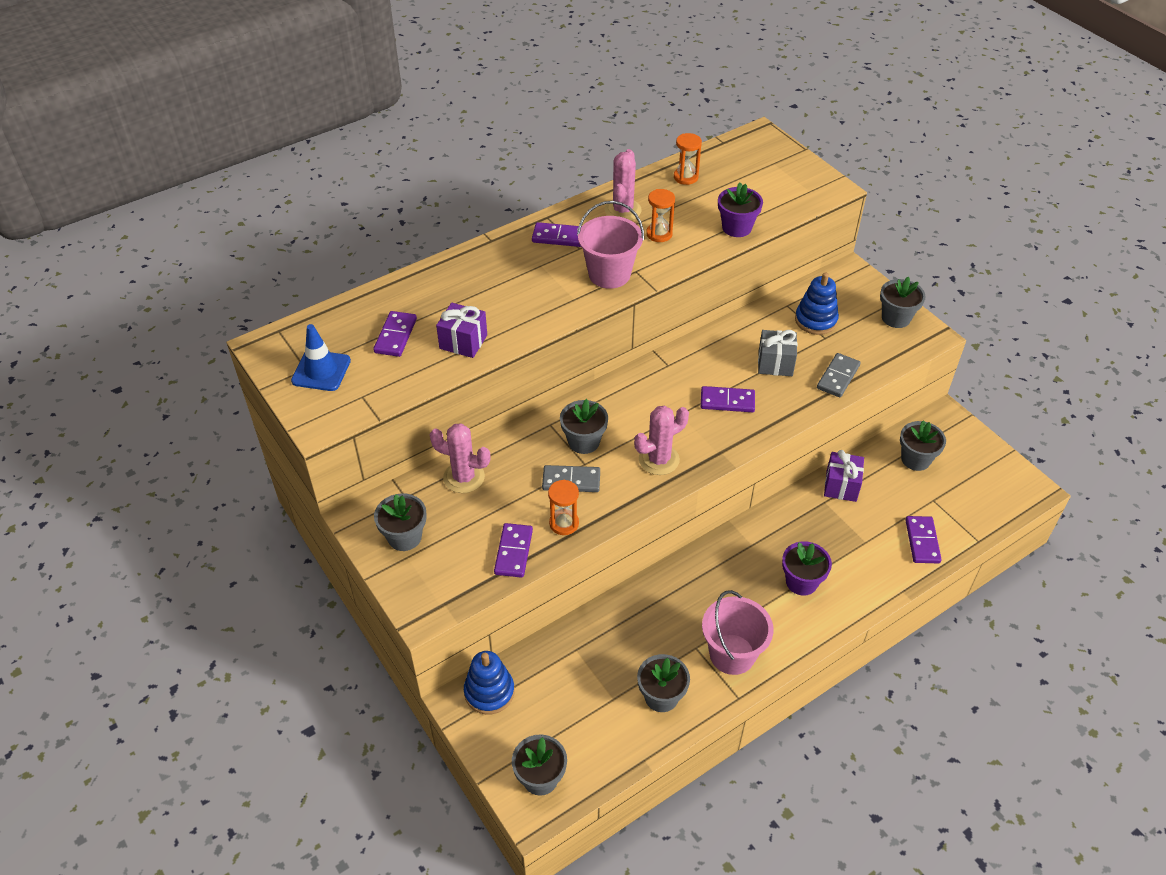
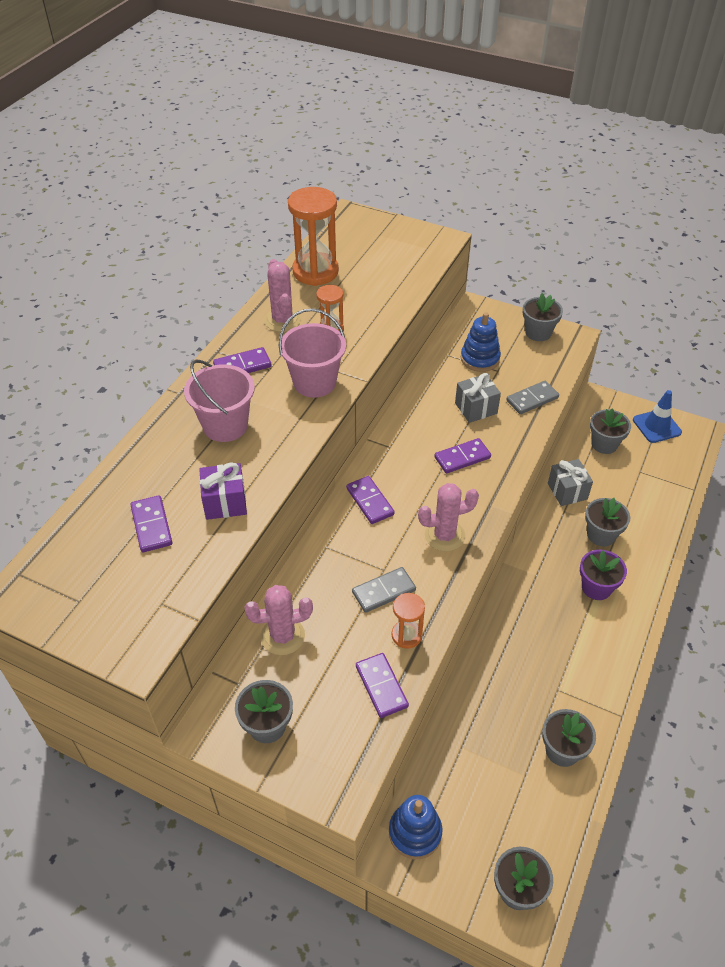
camera: 30 degrees left, 0 degrees up
blue traffic cone [291,324,351,391] -> blue traffic cone moved to [633,390,682,443]
grey flower pot [560,399,608,454] -> grey flower pot moved to [585,498,630,546]
pink cactus [634,406,689,475] -> pink cactus turned 45 degrees clockwise [418,483,479,552]
orange hourglass [674,133,702,185] -> orange hourglass [288,187,339,286], size x1.89
pink bucket [702,590,773,675] -> pink bucket moved to [184,360,255,442]
purple flower pot [718,183,763,237] -> none
grey domino [817,353,861,397] -> grey domino turned 60 degrees clockwise [506,381,559,414]
purple gift [824,450,864,502] -> grey gift [548,459,593,506]
purple domino [905,516,942,563] -> purple domino moved to [346,476,395,524]

